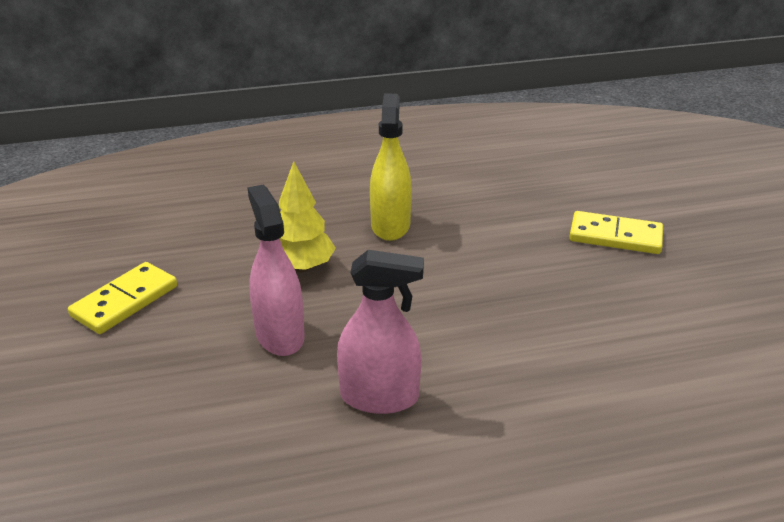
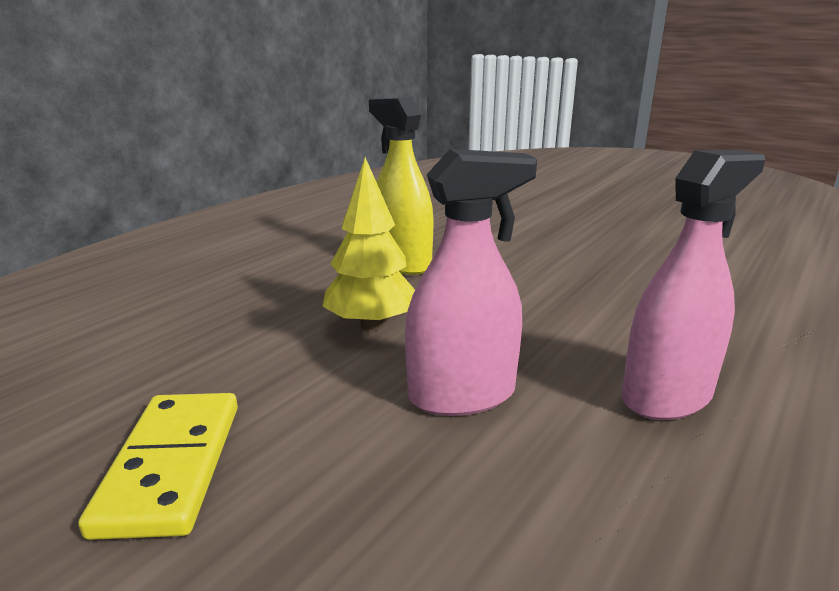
camera: 40 degrees left, 10 degrees down
pink spray bottle [247,185,305,356] -> pink spray bottle turned 135 degrees clockwise [405,149,537,416]
yellow domino [569,211,663,254] -> none

